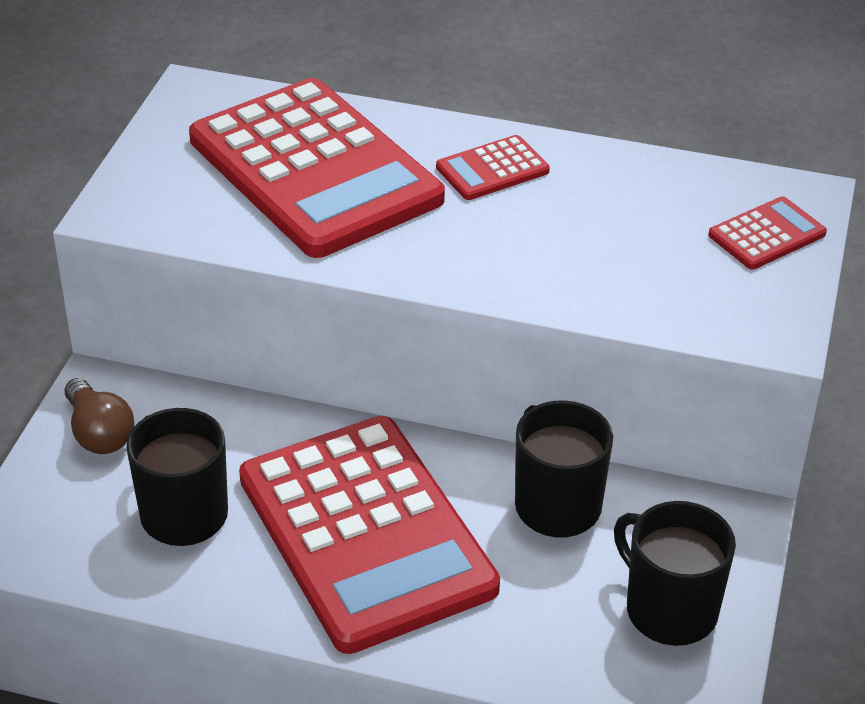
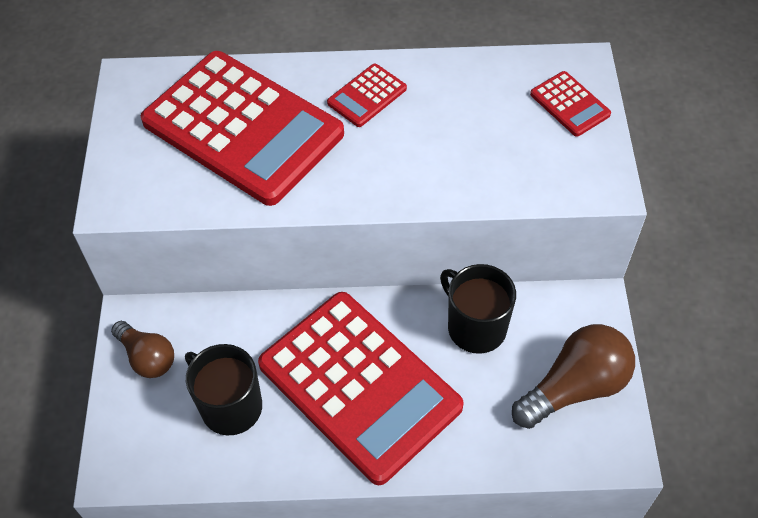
camera: 15 degrees left, 15 degrees up
black mug [614,501,736,646] -> brown light bulb [512,324,635,429]
red calculator [708,196,827,269] -> red calculator turned 105 degrees clockwise [530,71,611,137]

